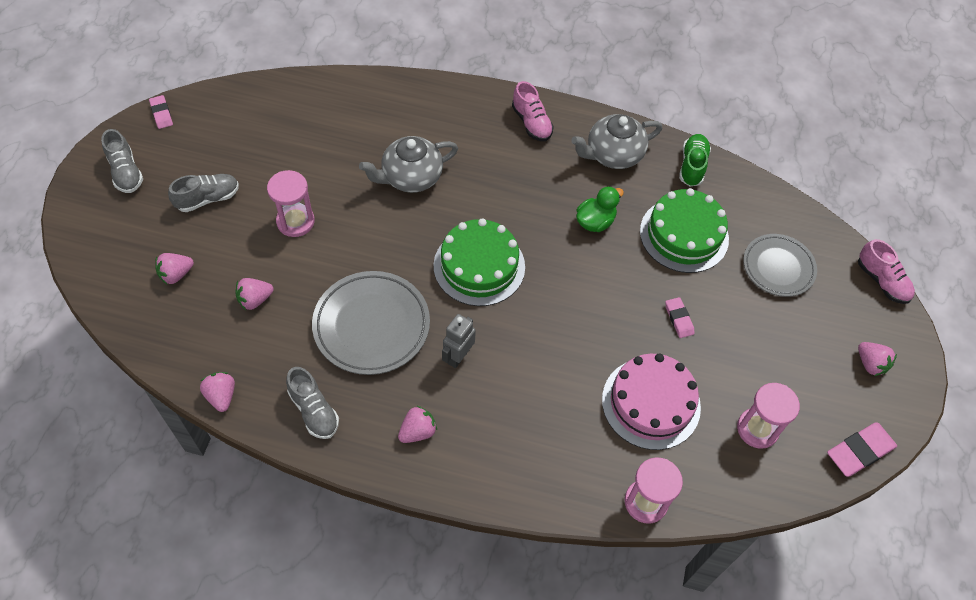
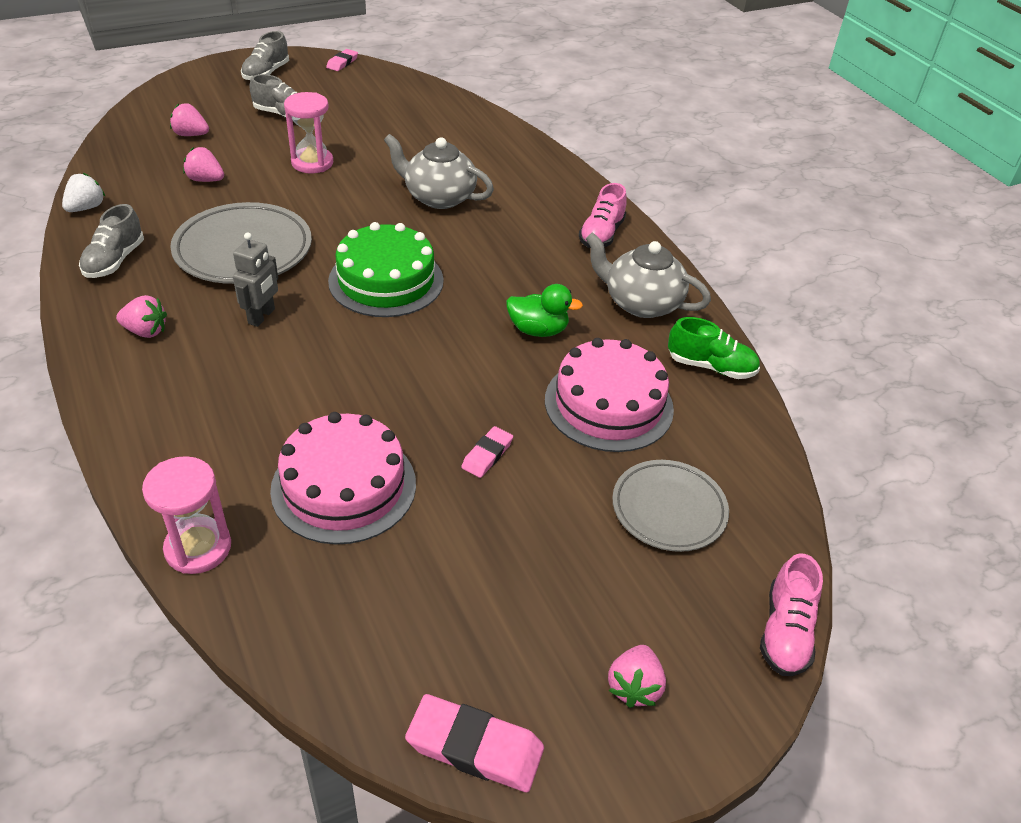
camera: 50 degrees right, 15 degrees down
pink strawberry [200,372,235,412] -> white strawberry [62,173,105,212]
grey robot [442,314,476,368] -> grey robot turned 120 degrees clockwise [233,232,278,327]
green cake [640,188,729,273] -> pink cake [545,338,674,452]
green shoe [679,134,711,187] -> green shoe turned 45 degrees clockwise [668,317,760,379]
pink hourglass [737,383,800,449] -> none

